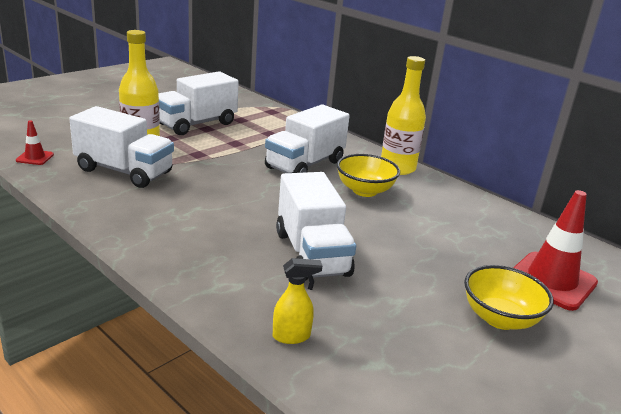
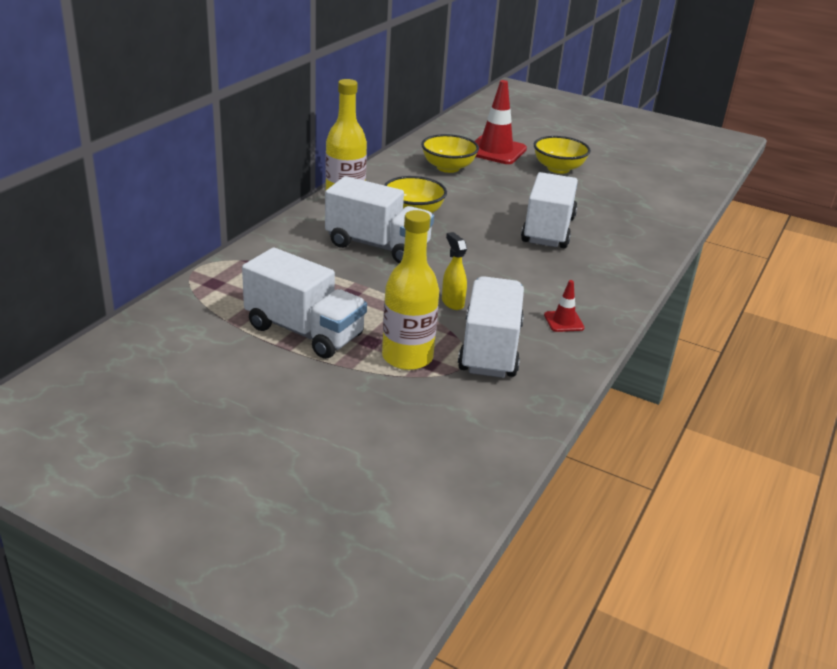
camera: 105 degrees left, 5 degrees up
red traffic cone [16,120,54,165] -> red traffic cone moved to [544,280,585,332]
yellow spray bottle [273,258,322,344] -> yellow spray bottle moved to [442,232,467,310]
white truck [276,172,356,281] -> white truck turned 45 degrees counterclockwise [521,172,578,249]
none -> yellow bowl [421,134,479,173]

